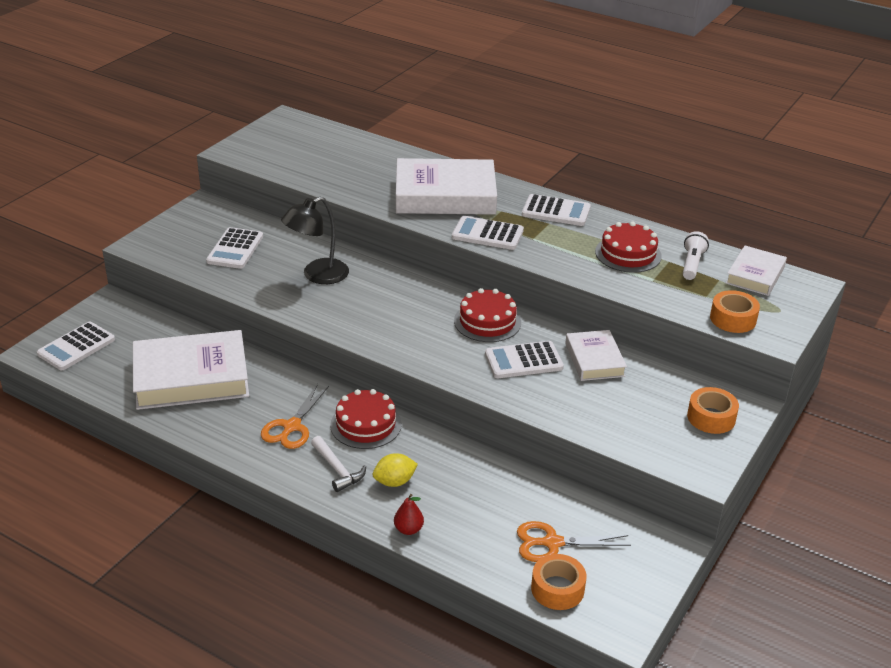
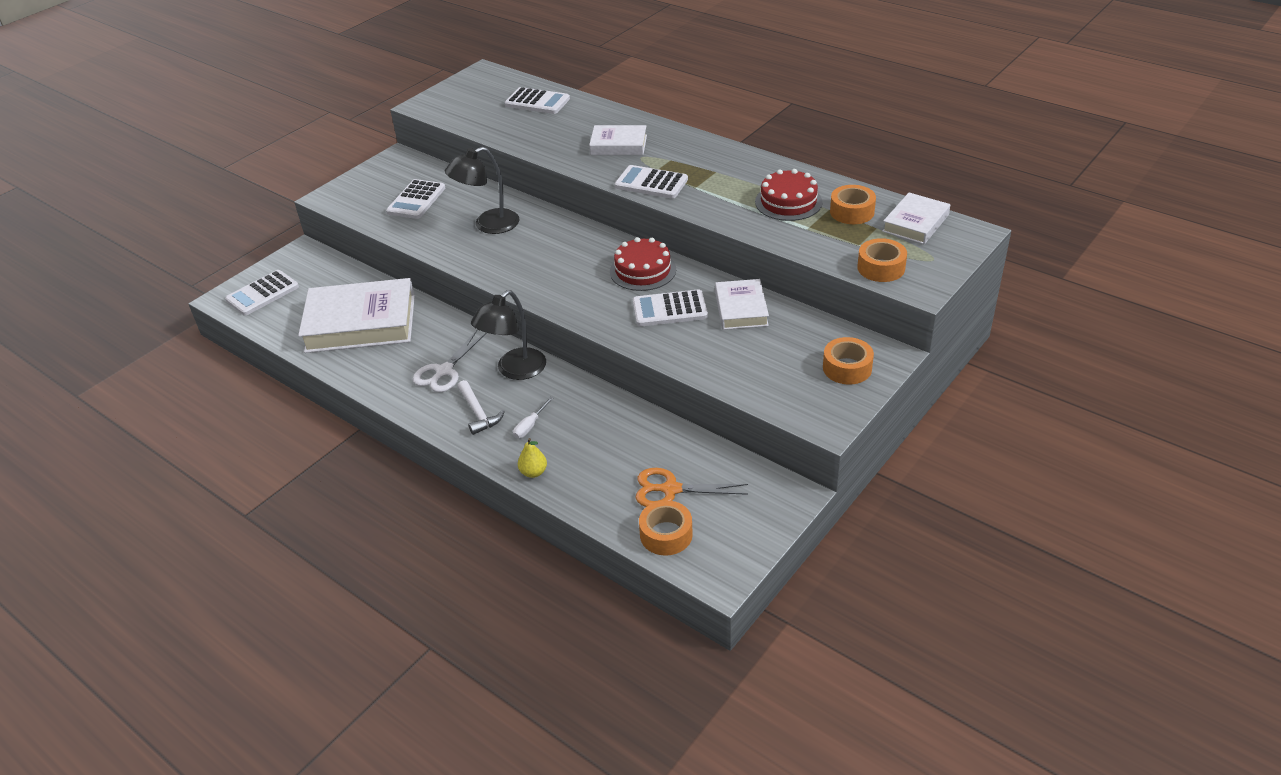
camera: 10 degrees right, 5 degrees up
orange scissors [261,384,329,449] -> white scissors [413,330,486,392]
red cake [330,389,402,449] -> black lamp [471,290,546,380]
yellow lemon [373,453,418,487] -> white screwdriver [513,397,553,439]
red pear [394,494,424,535] -> yellow pear [518,438,547,478]
white book [396,158,497,215] -> white book [589,125,647,155], size x0.54
white calculator [522,194,591,226] -> white calculator moved to [505,87,570,114]
white flashlight [683,231,709,280] -> orange tape [830,185,876,224]

